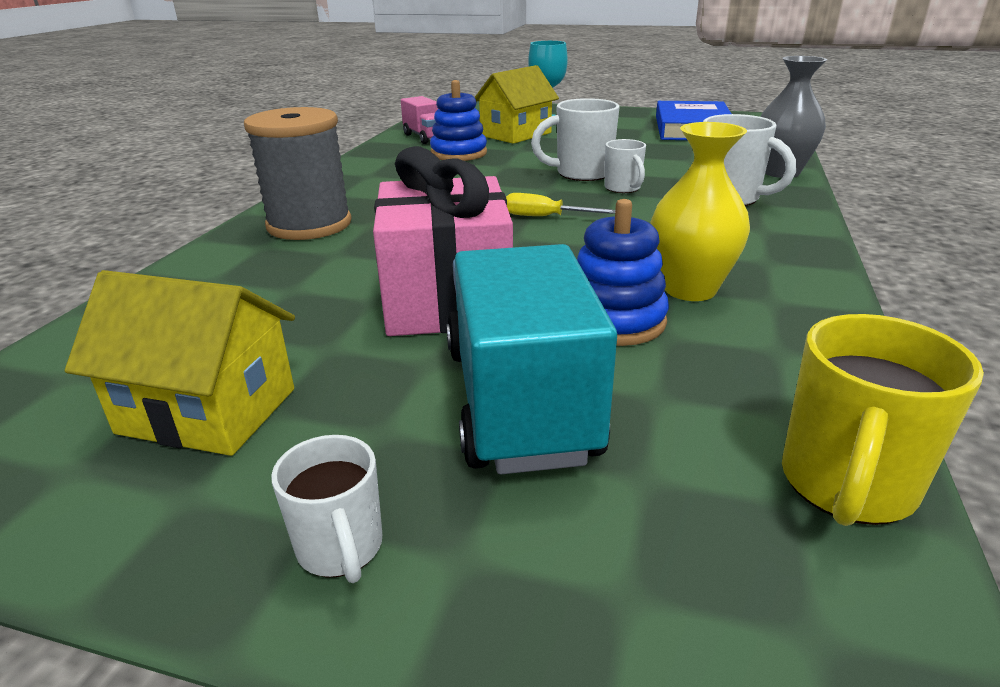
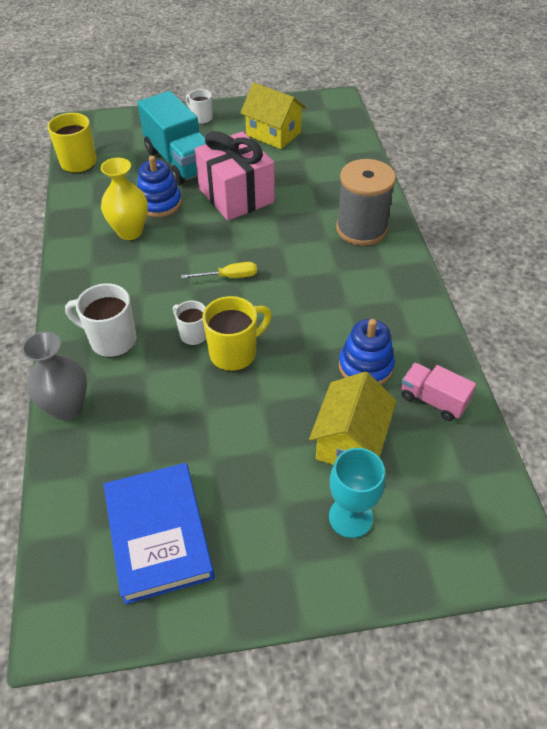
camera: 155 degrees right, 20 degrees up
yellow house [65,270,295,456] -> yellow house turned 45 degrees clockwise [240,83,307,149]
white mug [531,98,620,181] -> yellow mug [202,296,272,371]

